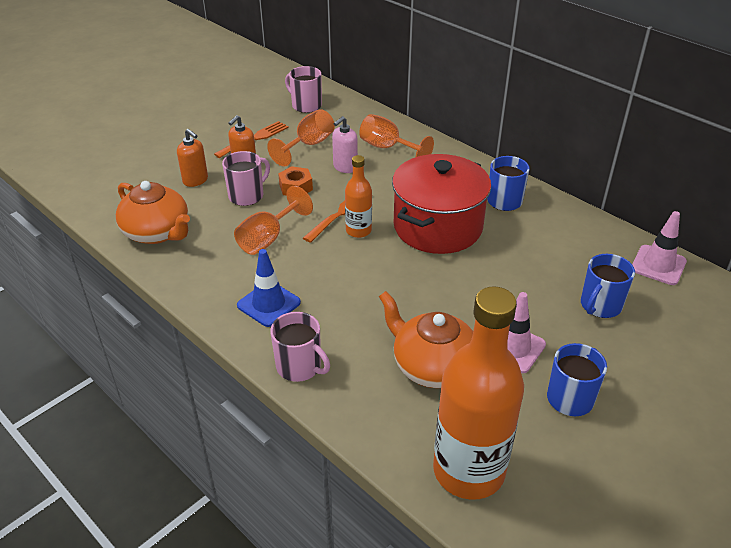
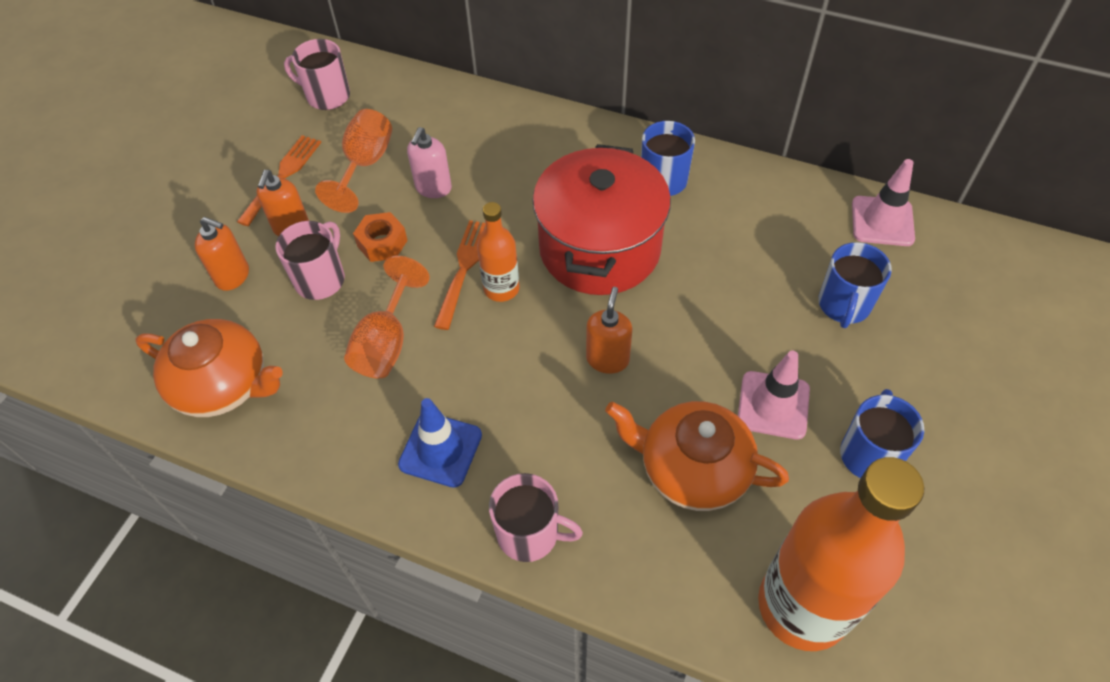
camera: 20 degrees left, 15 degrees up
orange goblet [359,114,434,157] -> none
none -> orange soap dispenser [586,287,632,374]

